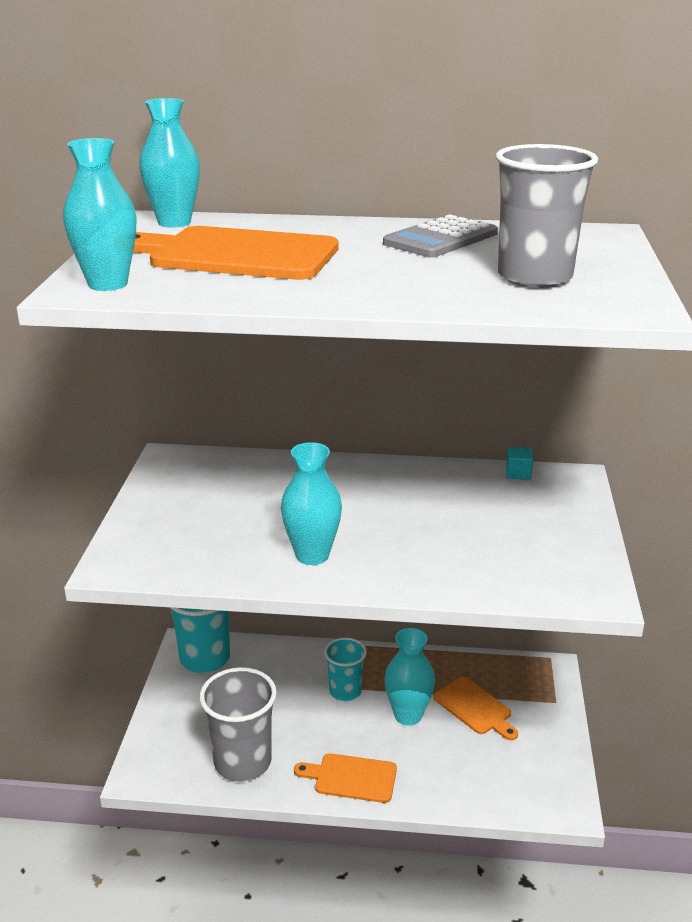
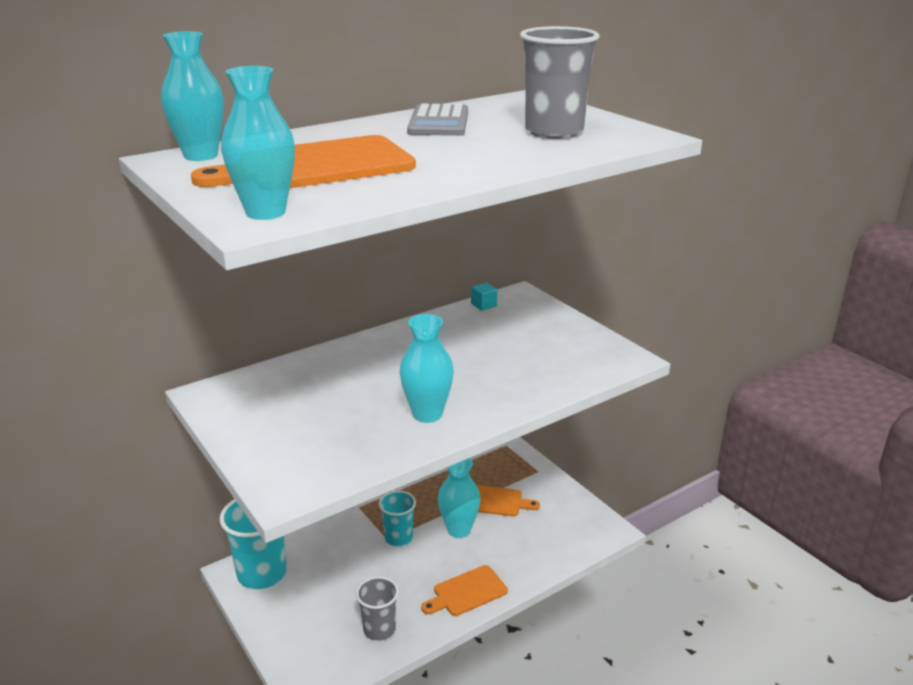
camera: 40 degrees left, 0 degrees up
grey cup [199,667,277,782] -> grey cup [356,576,399,641], size x0.62

